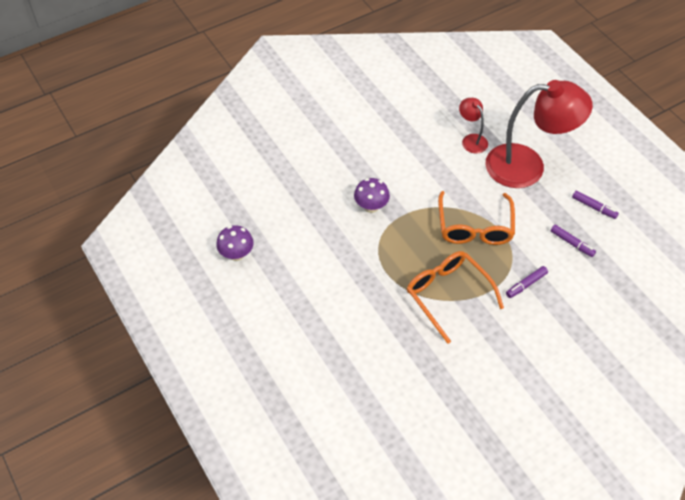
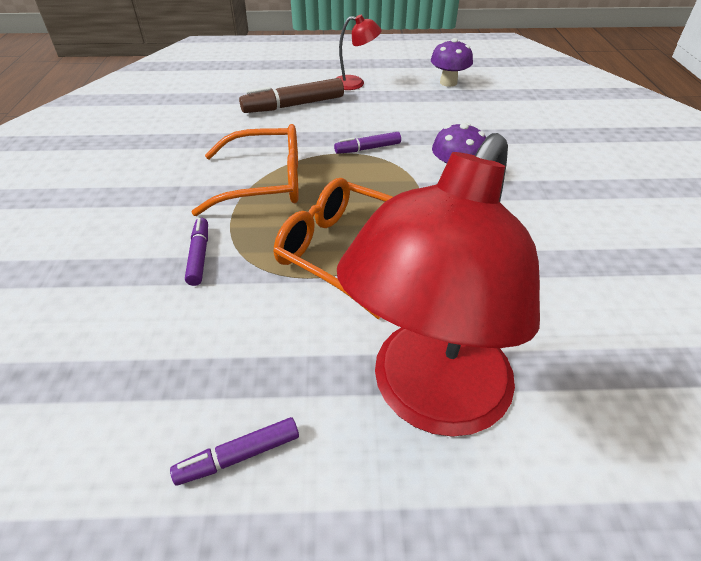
camera: 120 degrees right, 10 degrees down
red lamp [459,98,488,154] -> red lamp moved to [336,14,382,90]
purple marker [551,225,596,257] -> purple marker moved to [334,132,401,154]
none -> brown marker [239,78,344,113]

